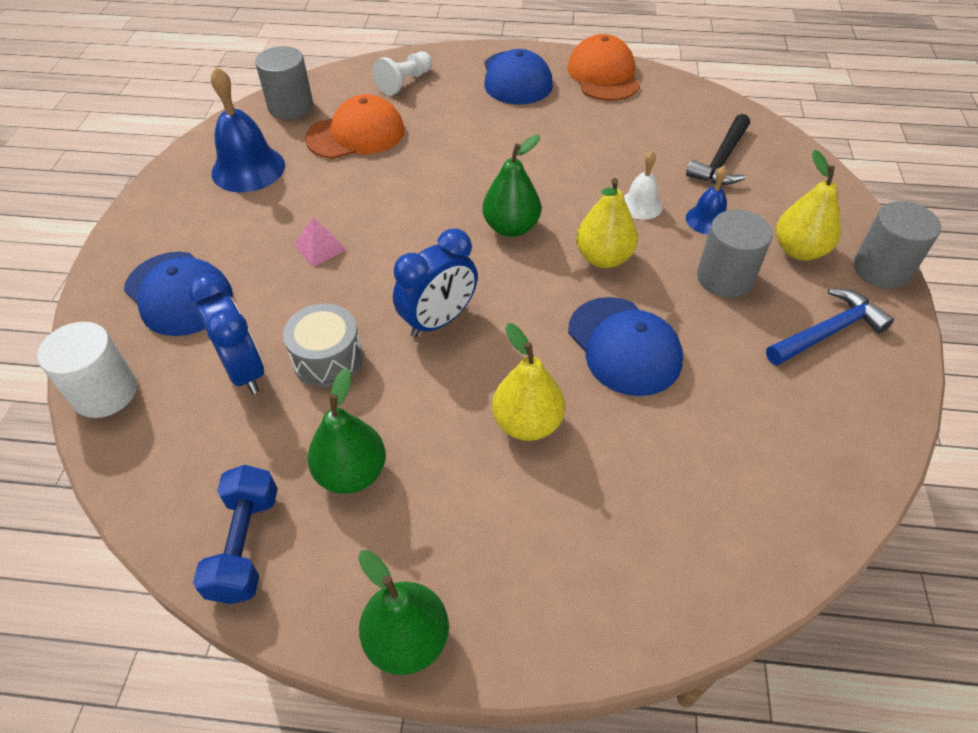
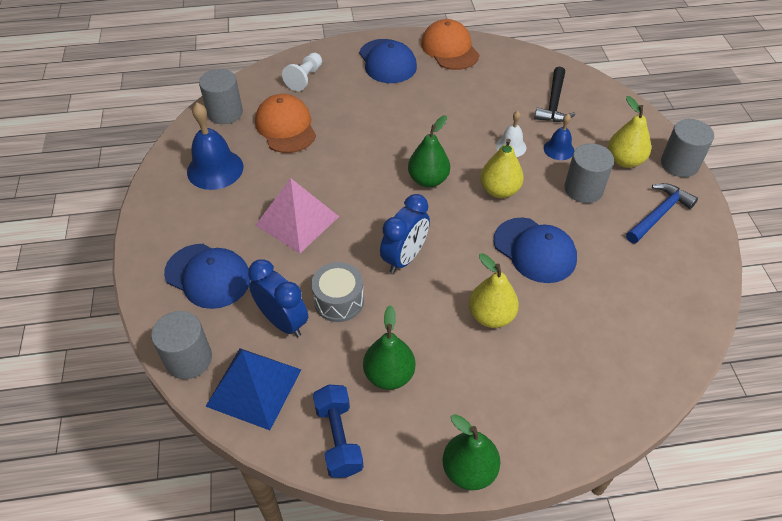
camera: 15 degrees left, 0 degrees up
white cylinder [37,322,137,418] -> grey cylinder [151,311,212,379]
pink pyramid [294,217,347,267] -> pink pyramid [256,178,339,253], size x2.06
orange cap [305,94,405,159] -> orange cap turned 75 degrees counterclockwise [255,94,316,153]
none -> blue pyramid [205,348,301,430]

